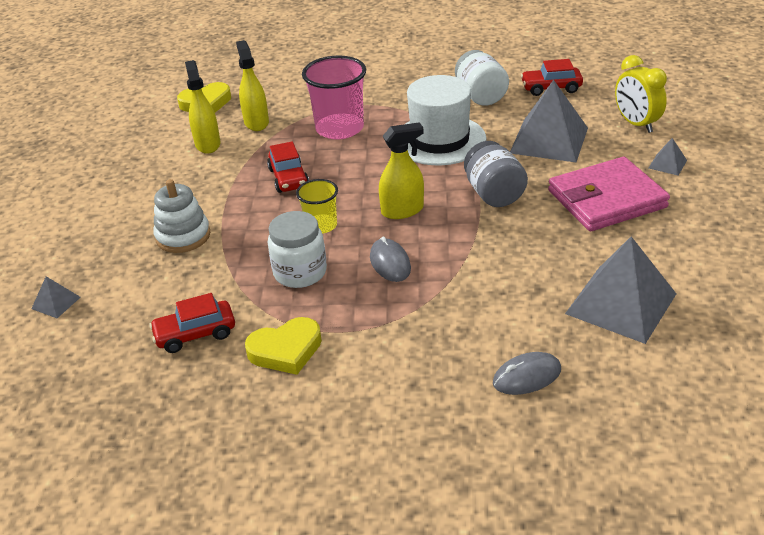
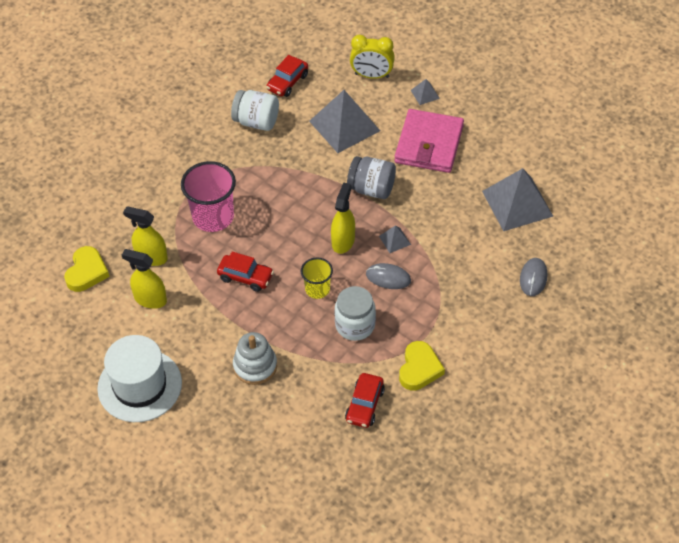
camera: 55 degrees left, 15 degrees up
grey pyramid [31,276,81,318] -> grey pyramid moved to [379,225,411,253]
white hat [406,75,486,165] -> white hat moved to [97,335,182,422]

